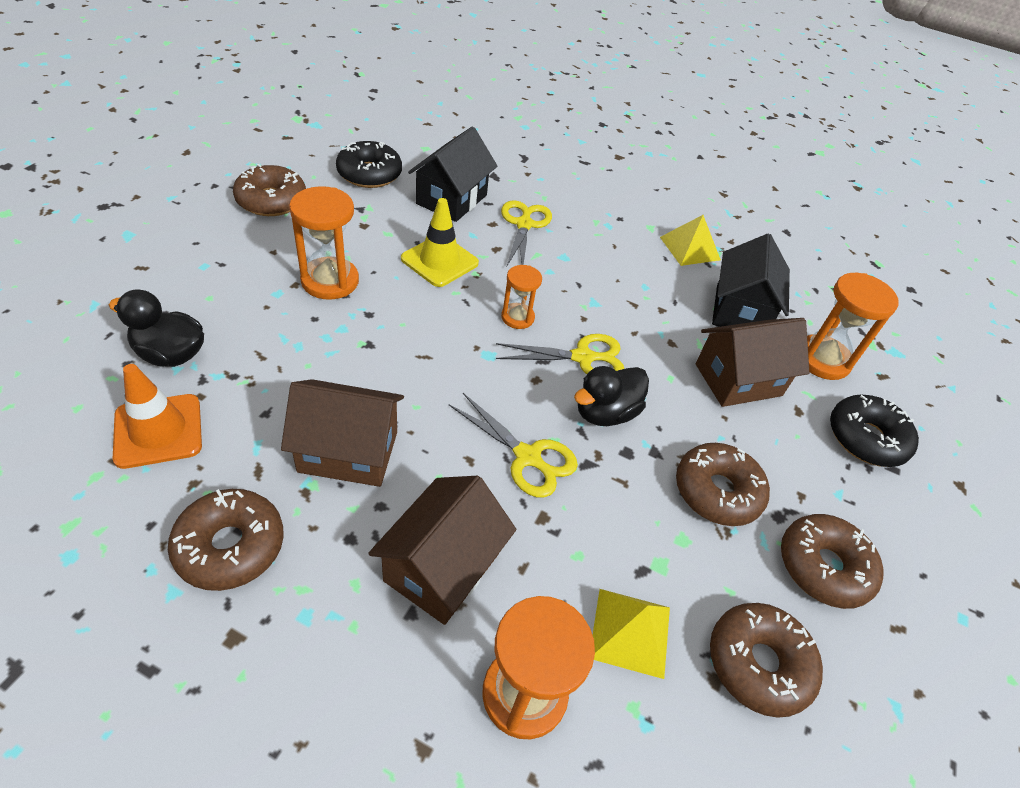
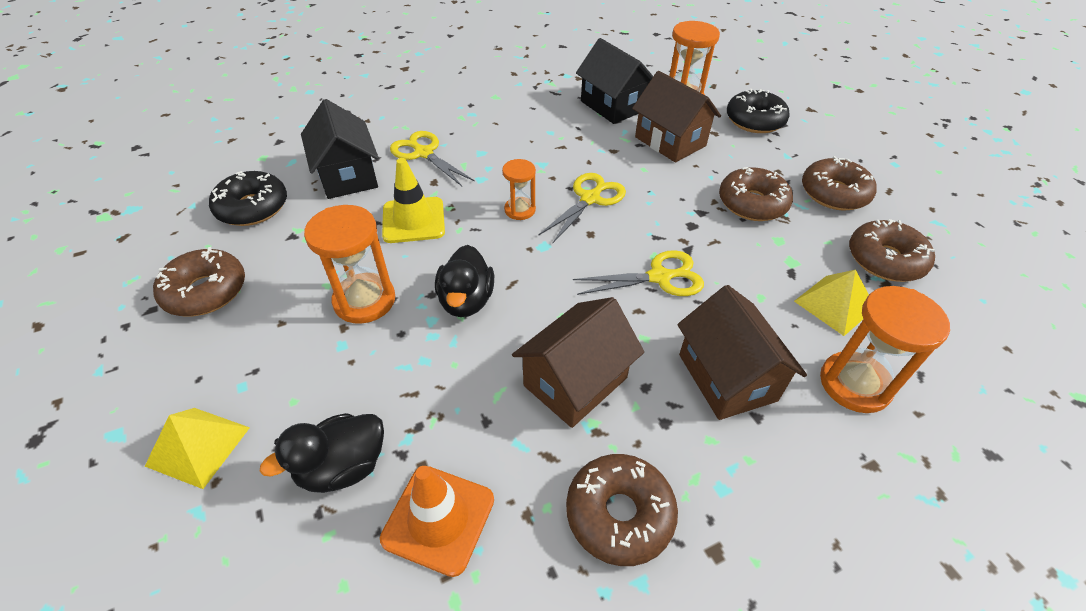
camera: 45 degrees left, 0 degrees up
black duck [574,366,649,426] -> black duck moved to [435,245,494,317]
yellow pyramid [660,215,721,266] -> yellow pyramid moved to [145,408,250,489]
brown house [696,318,810,407] -> brown house turned 60 degrees counterclockwise [632,71,721,162]

